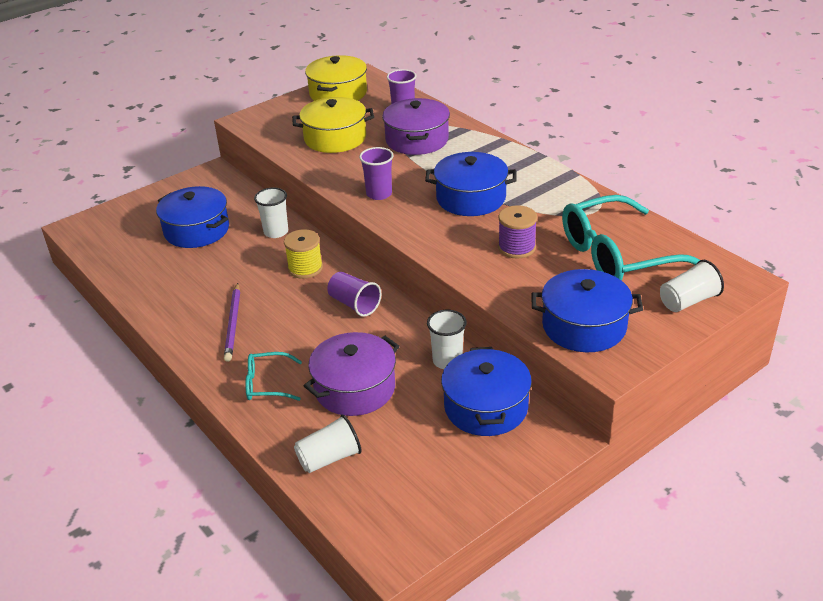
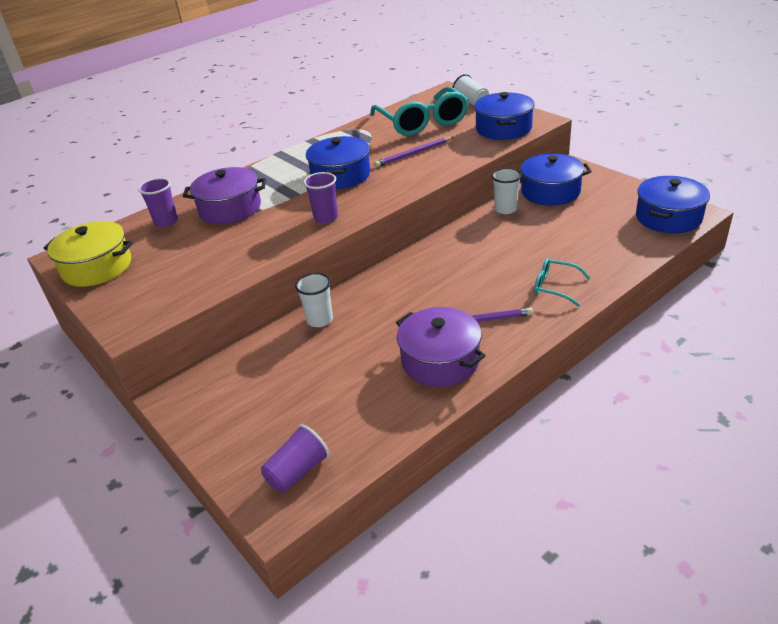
camera: 90 degrees left, 0 degrees up
blue pot [156,186,229,248] -> blue pot moved to [636,176,710,233]
turquoise glasses [245,352,302,401] -> turquoise glasses turned 120 degrees clockwise [534,258,591,307]
yellow spool [284,229,323,279] -> none
yellow pot [292,97,374,153] -> none
white cup [294,415,362,473] -> none
purple pot [304,332,400,416] -> purple pot moved to [396,307,486,387]
purple cup [327,272,381,317] -> purple cup moved to [261,424,330,493]
purple spool [498,205,537,259] -> purple pencil [374,137,453,167]

